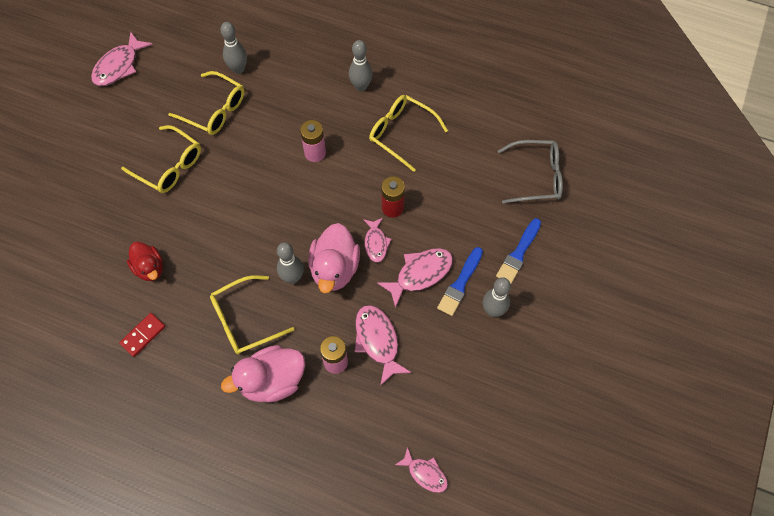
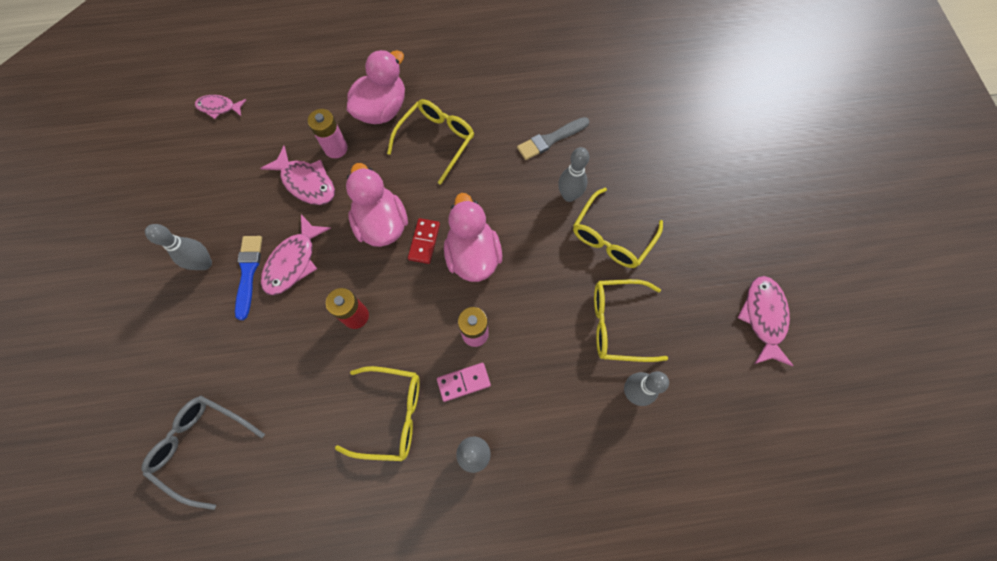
camera: 150 degrees right, 5 degrees up
red domino [119,313,165,357] -> red domino moved to [408,218,440,264]
yellow glasses [121,125,201,193] -> yellow glasses turned 60 degrees counterclockwise [573,188,663,268]
red duck [127,242,163,281] -> grey brush [517,117,590,160]
grey bowling pin [277,242,304,284] -> grey bowling pin moved to [558,147,589,202]
pink fish [363,218,392,263] -> none
blue brush [496,218,541,284] -> none
grey glasses [498,140,563,204] -> grey glasses turned 60 degrees clockwise [141,396,265,510]
none -> pink domino [437,363,491,402]
none -> pink duck [444,193,502,282]

